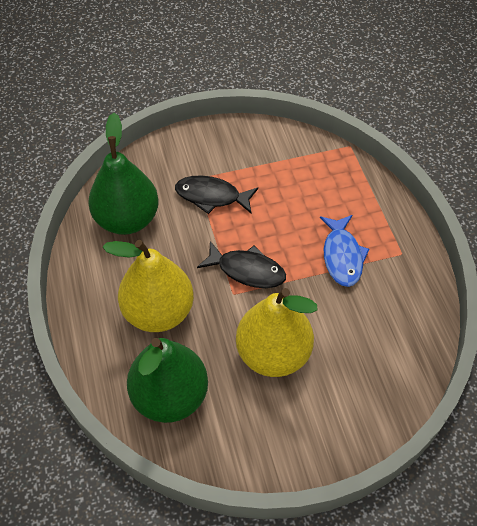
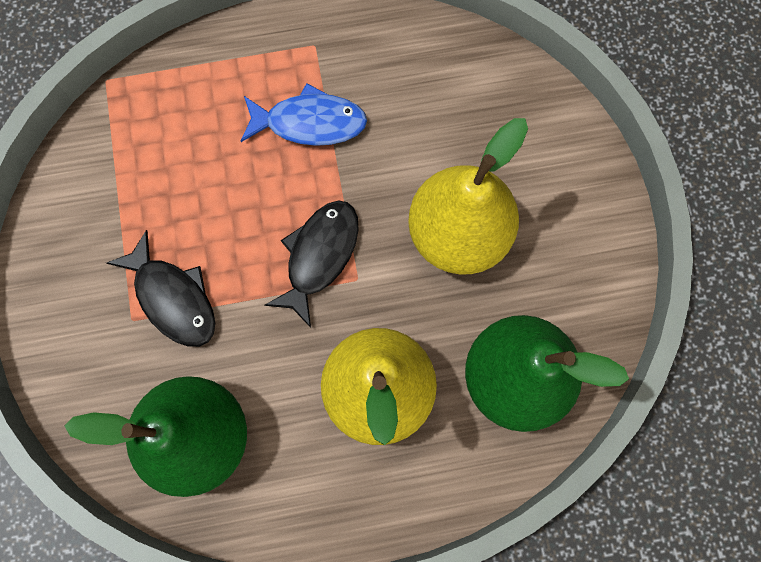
camera: 85 degrees left, 20 degrees up
black fish [175,175,258,214] -> black fish turned 60 degrees counterclockwise [106,230,215,347]

